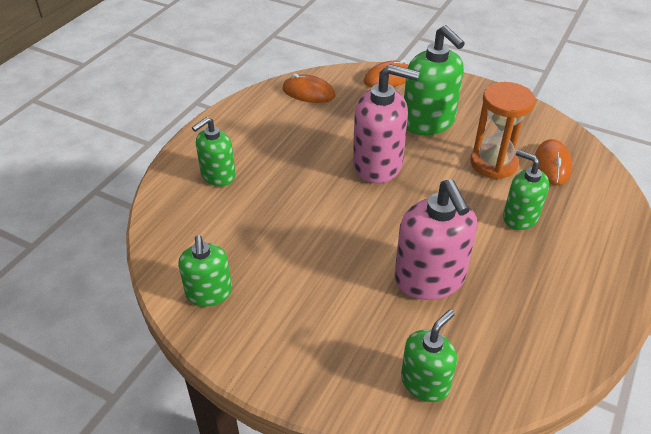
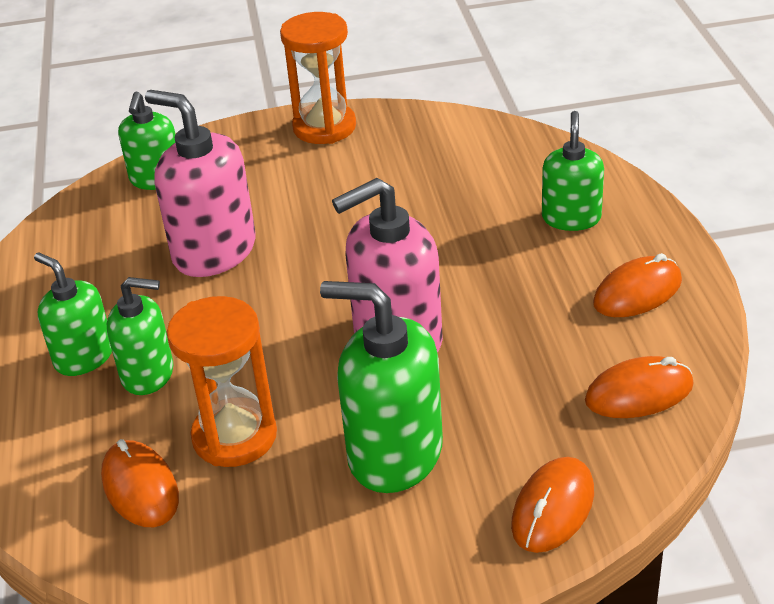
camera: 145 degrees right, 5 degrees down
green soap dispenser [178,235,232,307] -> green soap dispenser moved to [34,253,112,376]
none -> orange hourglass [280,12,356,144]
none -> orange mouse [593,253,682,317]

